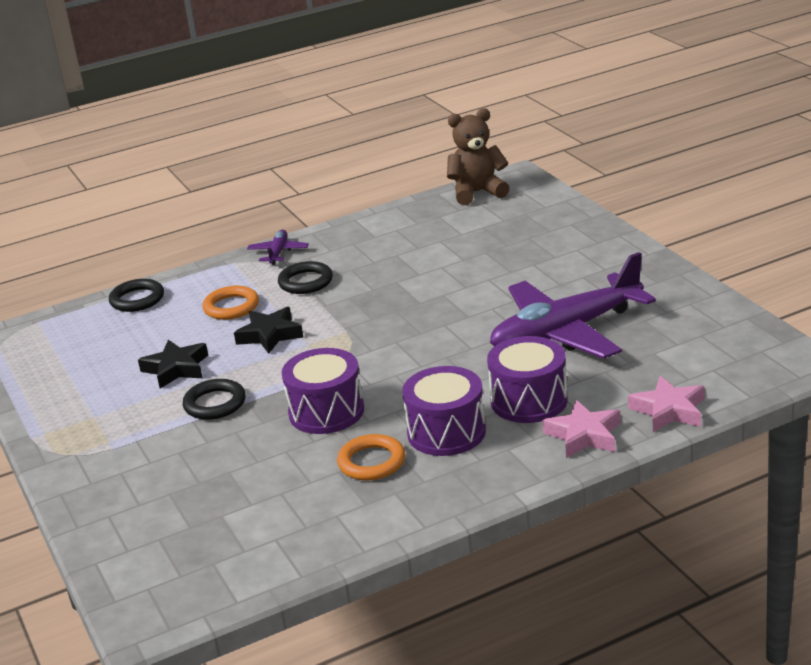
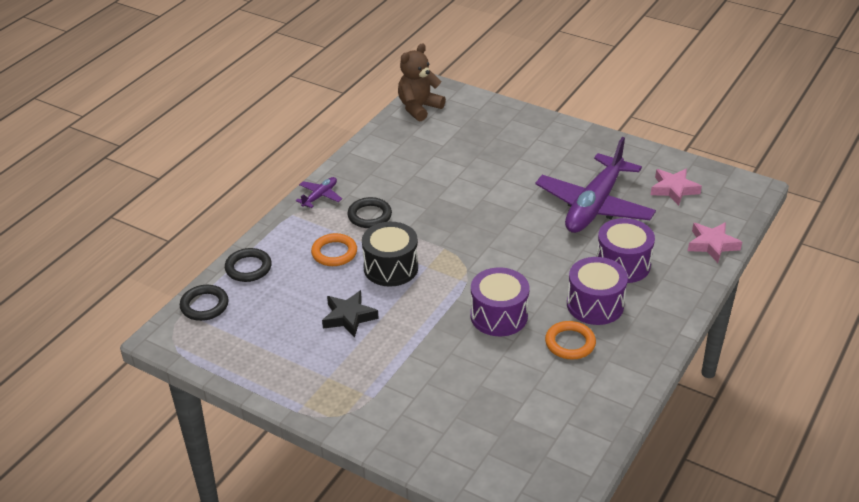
camera: 35 degrees left, 10 degrees up
black ring [183,379,246,420] -> black ring moved to [180,285,229,321]
black star [234,307,303,354] -> black drum [362,222,418,287]
purple plane [247,230,309,265] -> purple plane turned 60 degrees clockwise [296,177,342,208]
pink star [543,400,620,458] -> pink star moved to [651,169,702,206]

